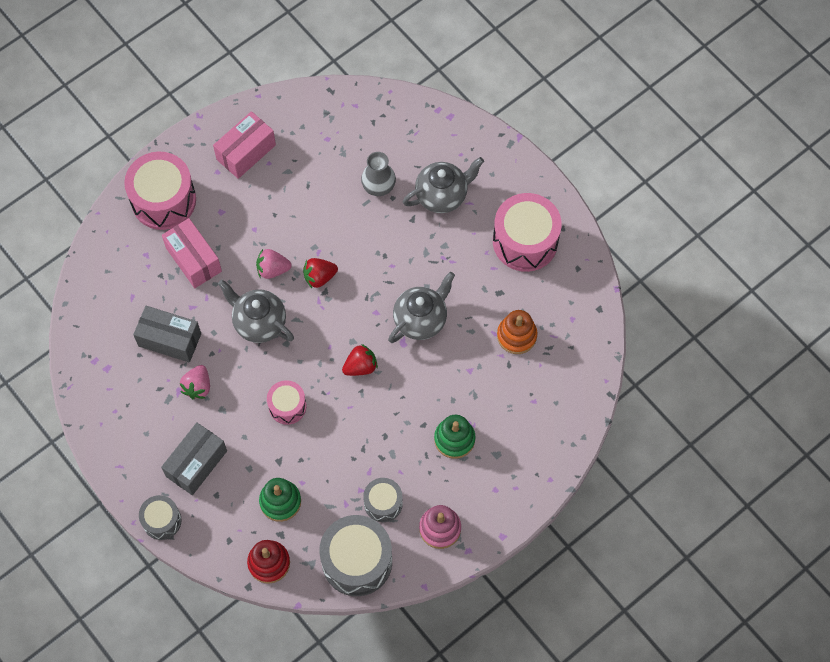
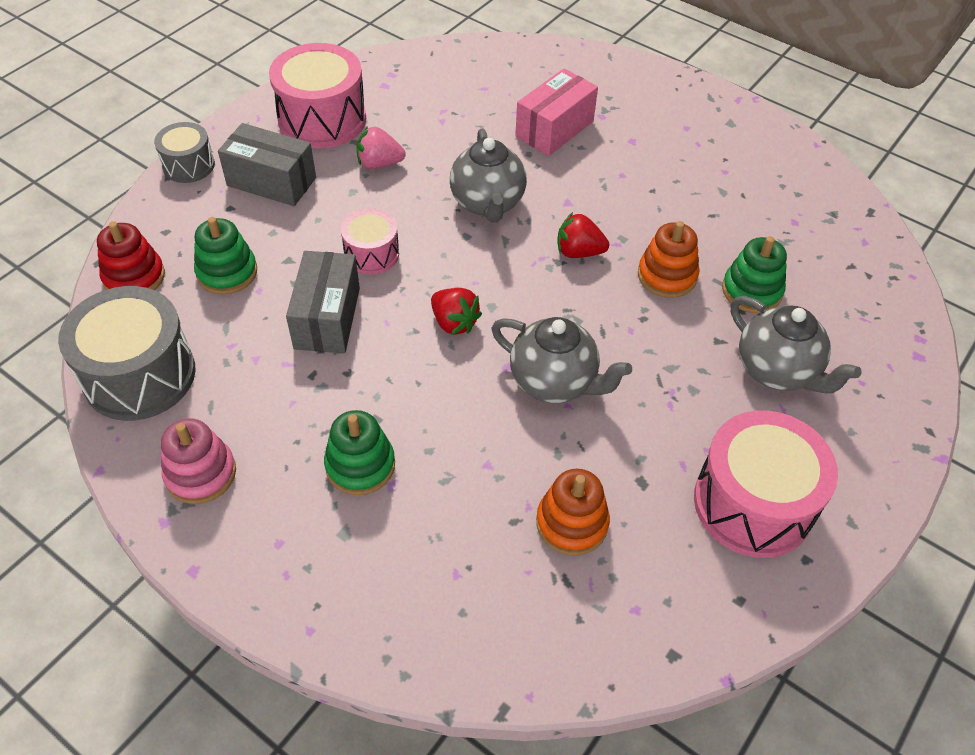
camera: 75 degrees right, 15 degrees down
pink drum [124,152,196,230] -> pink drum moved to [269,43,366,149]
grey box [133,306,201,362] -> grey box moved to [286,251,360,353]
pink box [213,111,276,179] -> none
grey teapot [218,280,294,343] -> grey teapot turned 150 degrees clockwise [450,128,527,223]
pink strawberry [256,249,292,279] -> none
red strawberry [303,258,338,288] -> red strawberry turned 45 degrees counterclockwise [558,212,609,258]
grey vase [361,152,396,196] -> green stacking toy [722,236,787,313]
grey drum [363,478,403,522] -> none
none -> orange stacking toy [638,221,699,298]

